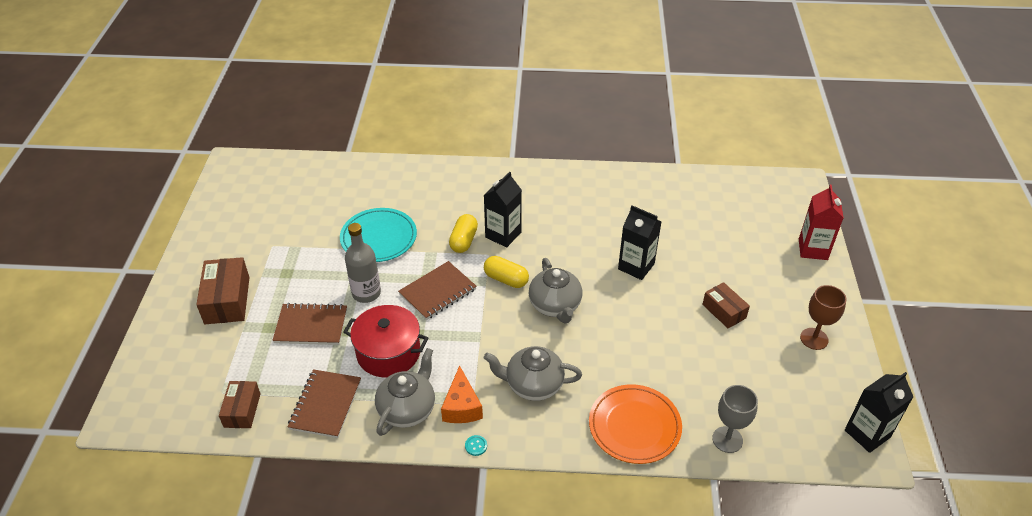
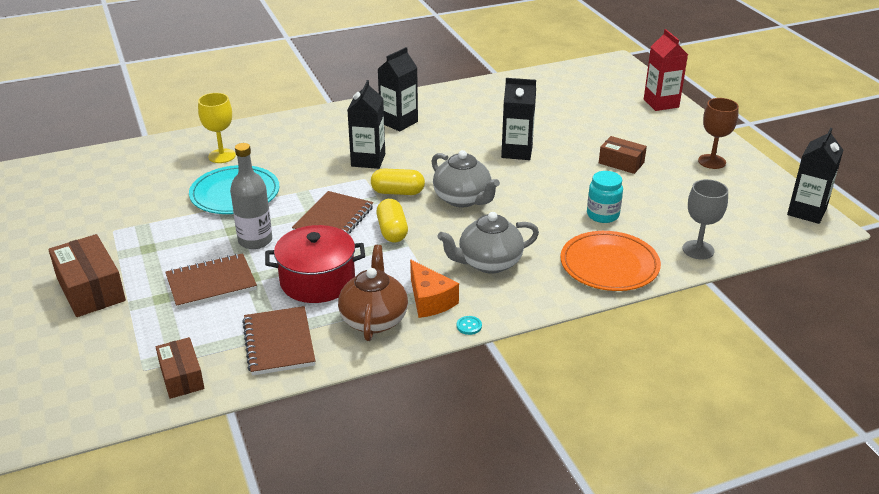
camera: 25 degrees left, 10 degrees down
grey teapot [375,348,435,436] -> brown teapot [338,245,408,341]
yellow capsule [449,214,478,253] -> yellow capsule moved to [376,199,408,242]
none -> yellow goblet [198,93,236,163]
none -> black carton [378,47,418,132]
none -> turquoise jar [587,171,623,223]

